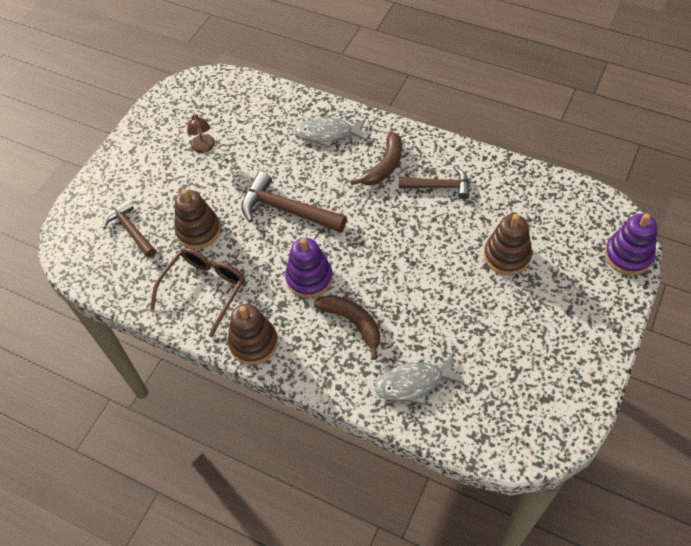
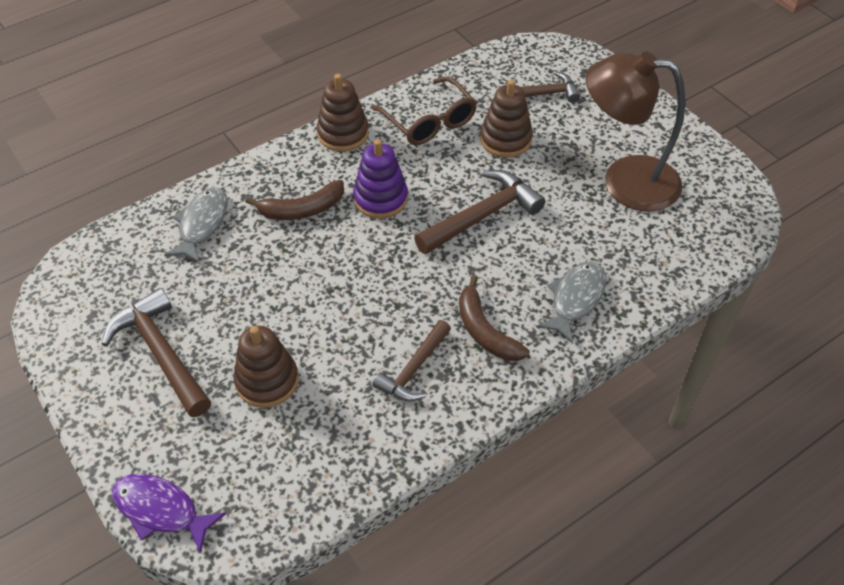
camera: 115 degrees right, 5 degrees down
brown lamp [187,111,215,153] -> brown lamp [586,51,685,212], size x2.45
purple stacking toy [605,213,657,275] -> purple fish [112,474,226,554]
none -> brown hammer [102,288,211,417]

